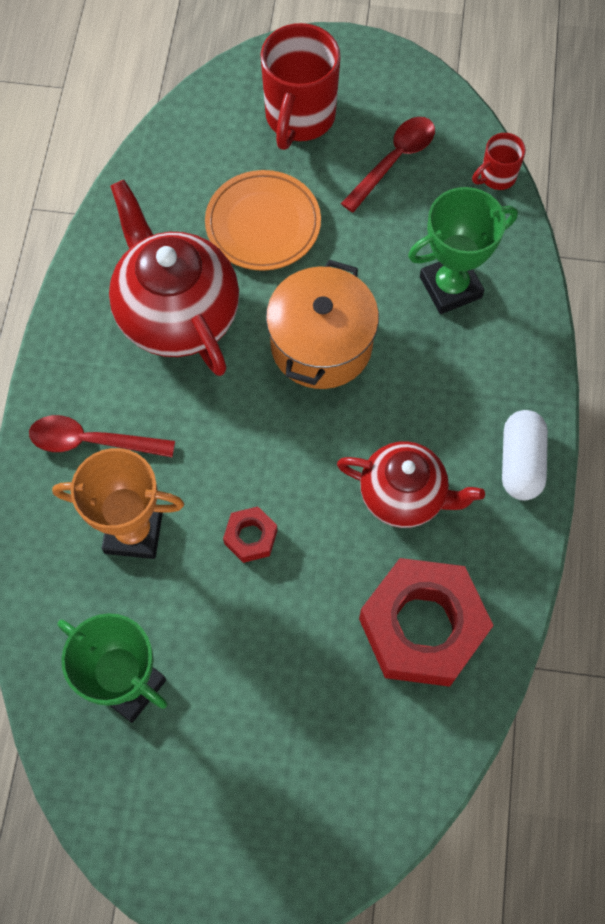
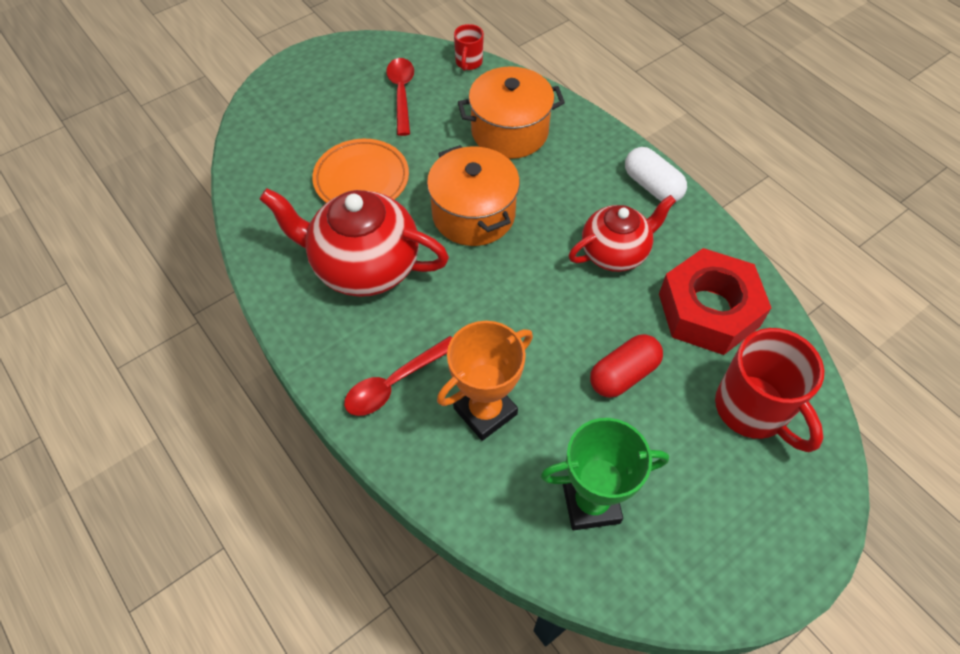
camera: 45 degrees left, 10 degrees down
red nut [223,506,277,563] -> none
red mug [261,23,341,150] -> red mug moved to [715,328,824,452]
green trophy [408,187,518,314] -> orange pot [458,66,565,159]
none -> red capsule [590,334,663,398]

